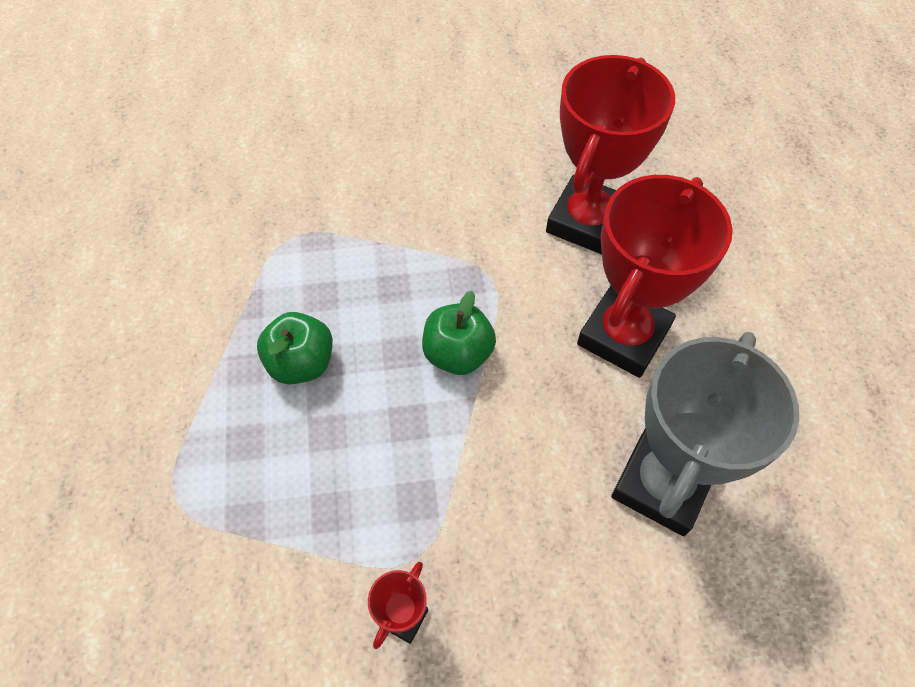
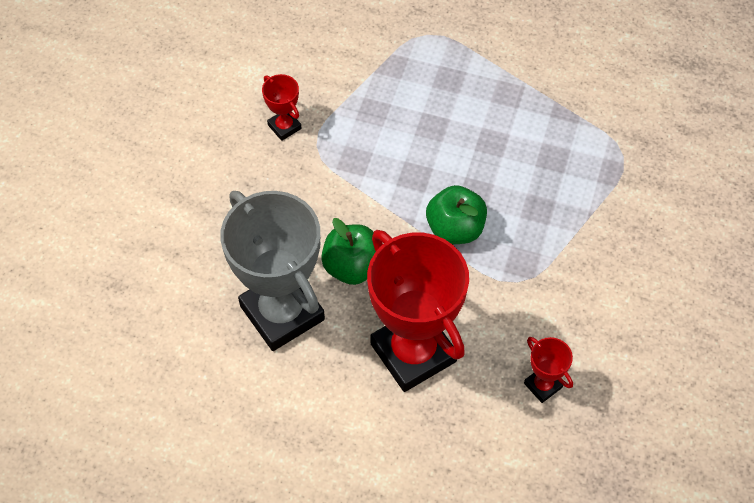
camera: 115 degrees right, 0 degrees up
green apple [257,312,333,384] -> green apple moved to [321,218,376,285]
red trophy [546,55,675,254] -> red trophy [524,337,573,403], size x0.43

